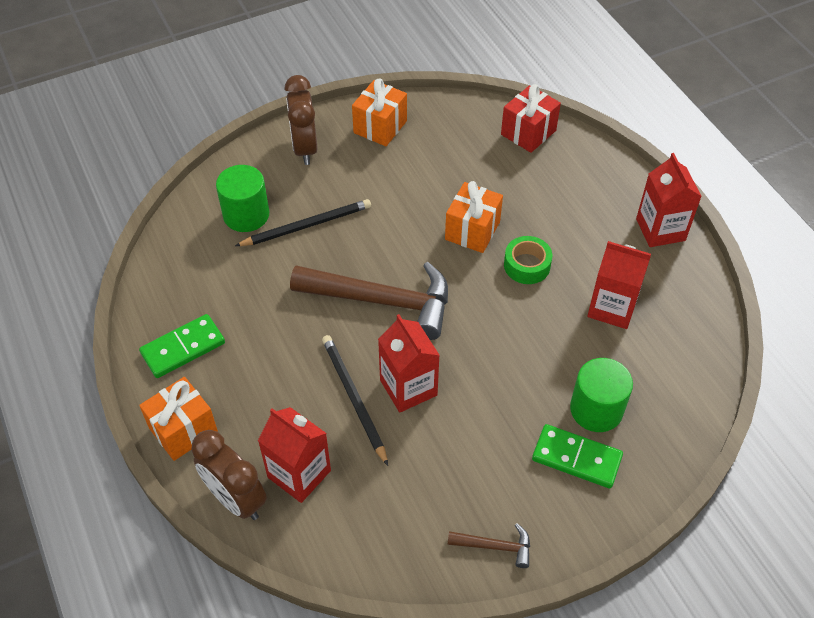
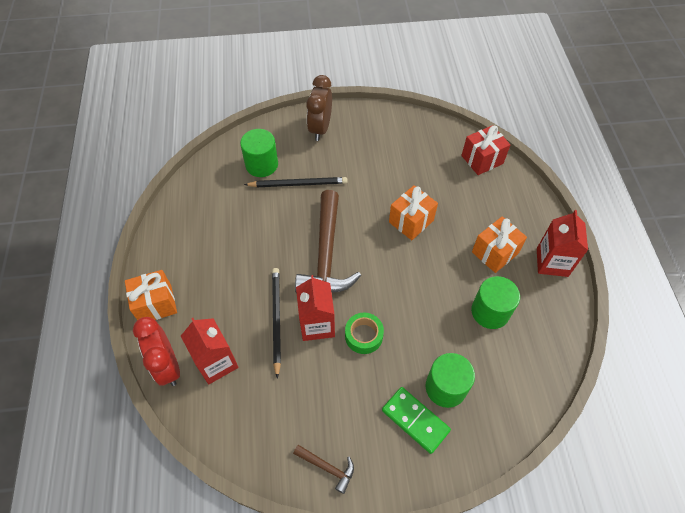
camera: 20 degrees right, 5 degrees up
green domino [139,314,225,378] -> none
brown clock [191,430,267,520] -> red clock [133,317,180,386]
brown hammer [290,262,448,340] -> brown hammer turned 60 degrees clockwise [295,190,361,294]
orange gift [352,79,407,146] -> orange gift moved to [472,216,527,273]
green tape [504,236,552,284] -> green tape moved to [345,312,384,354]
red carton [587,241,651,329] -> green cylinder [471,276,520,329]

